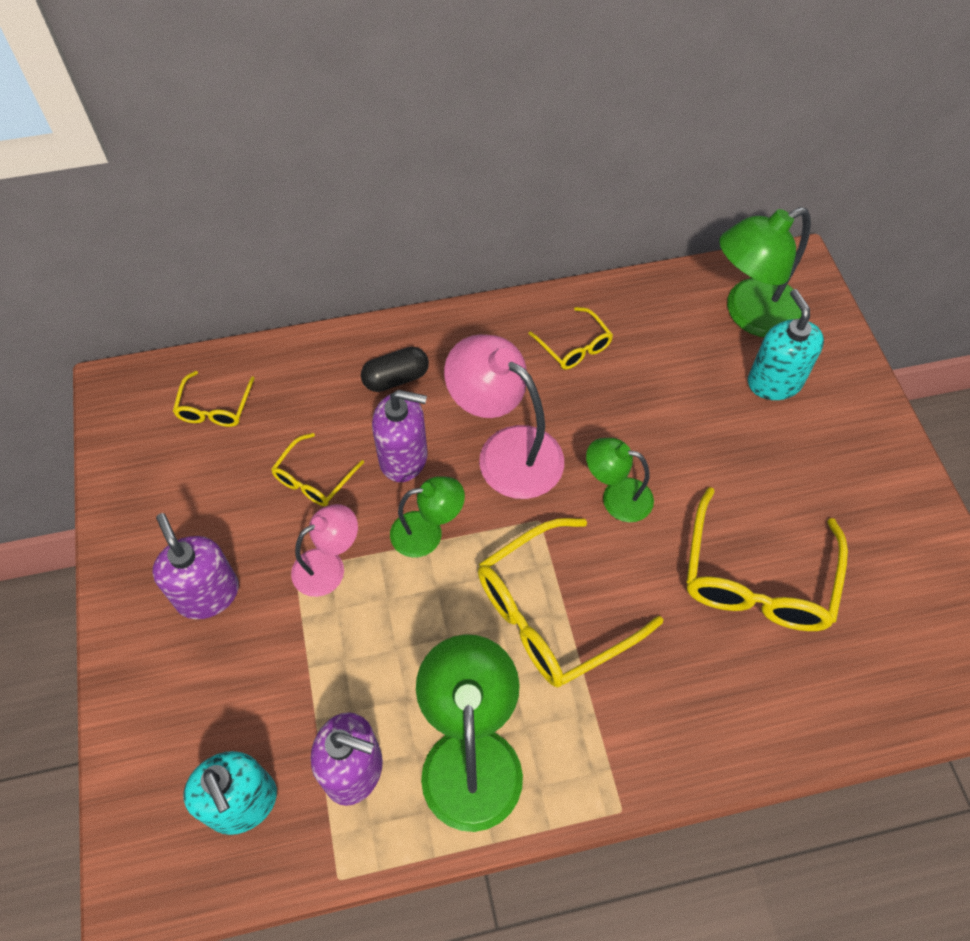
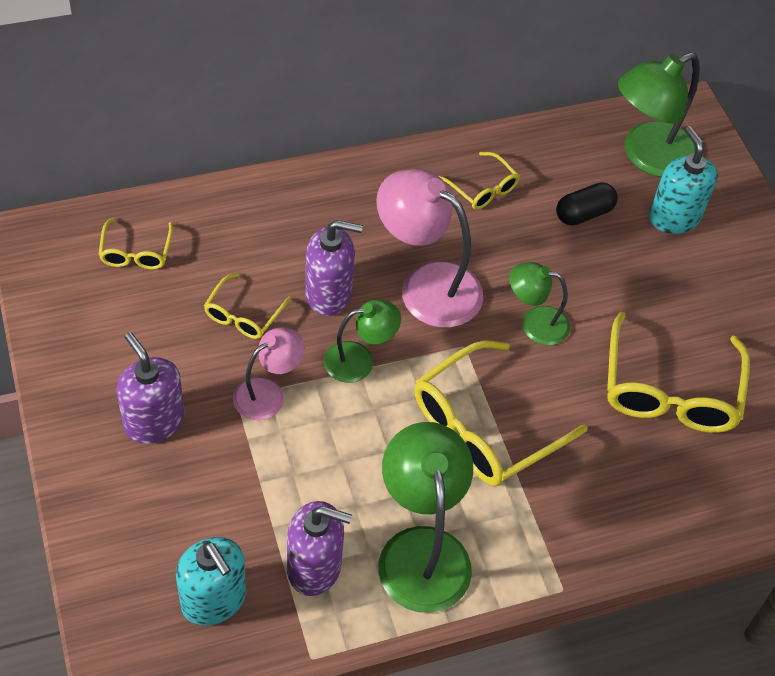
camera: 10 degrees left, 5 degrees down
black capsule [361,347,429,392] -> black capsule moved to [556,182,618,225]

